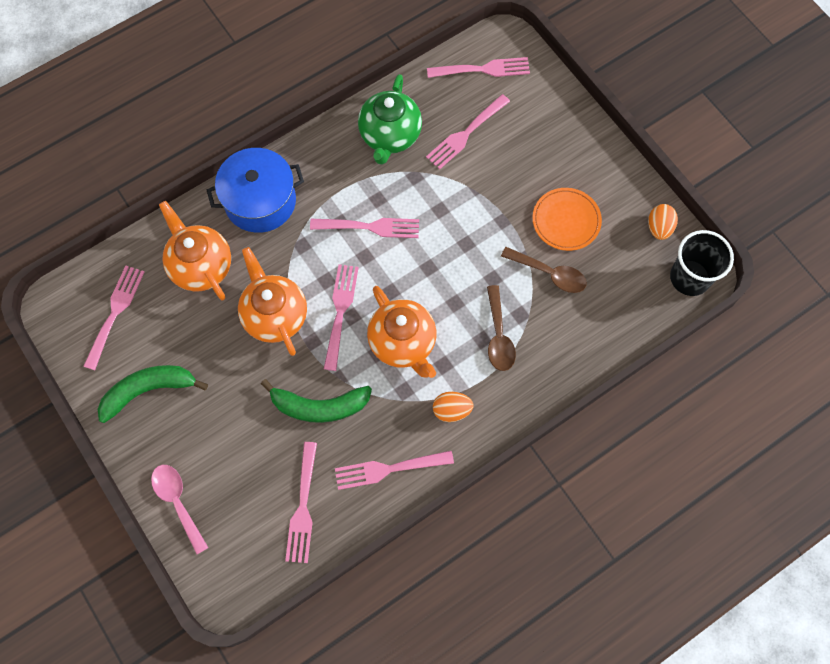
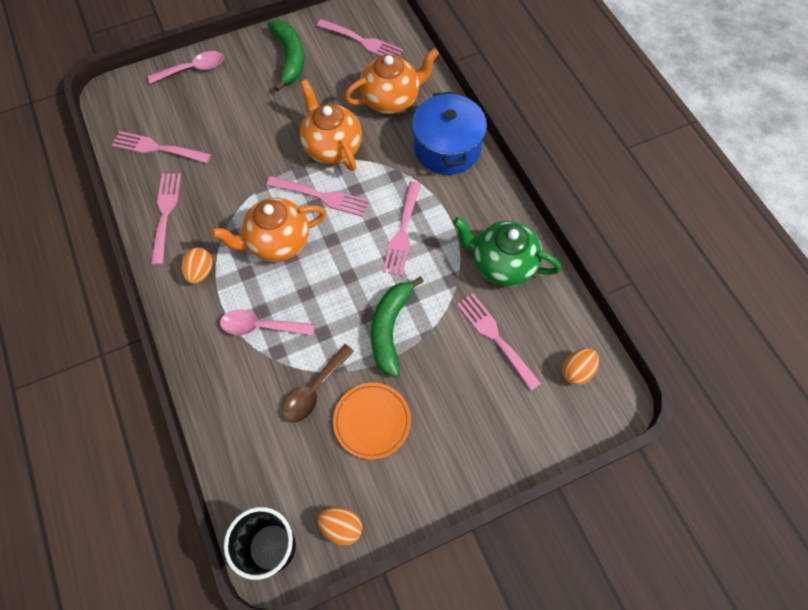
camera: 100 degrees right, 5 degrees down
orange teapot [238,247,307,356] -> orange teapot turned 105 degrees counterclockwise [300,79,362,171]
green banana [261,379,372,423] -> green banana moved to [371,276,424,378]
pink fork [427,57,530,78] -> orange egg [562,348,599,385]
brown spoon [487,285,516,371] -> pink spoon [220,310,314,336]

